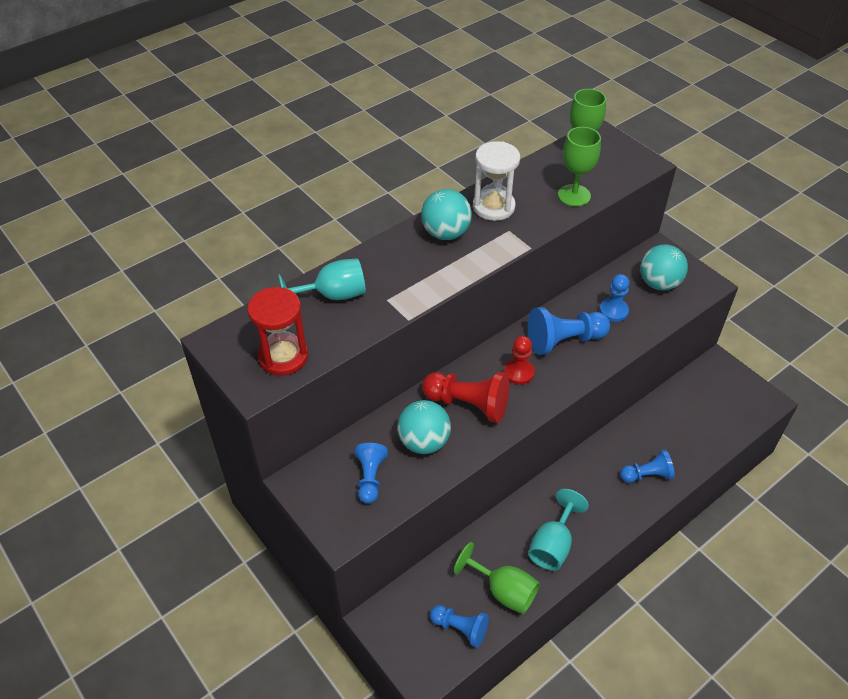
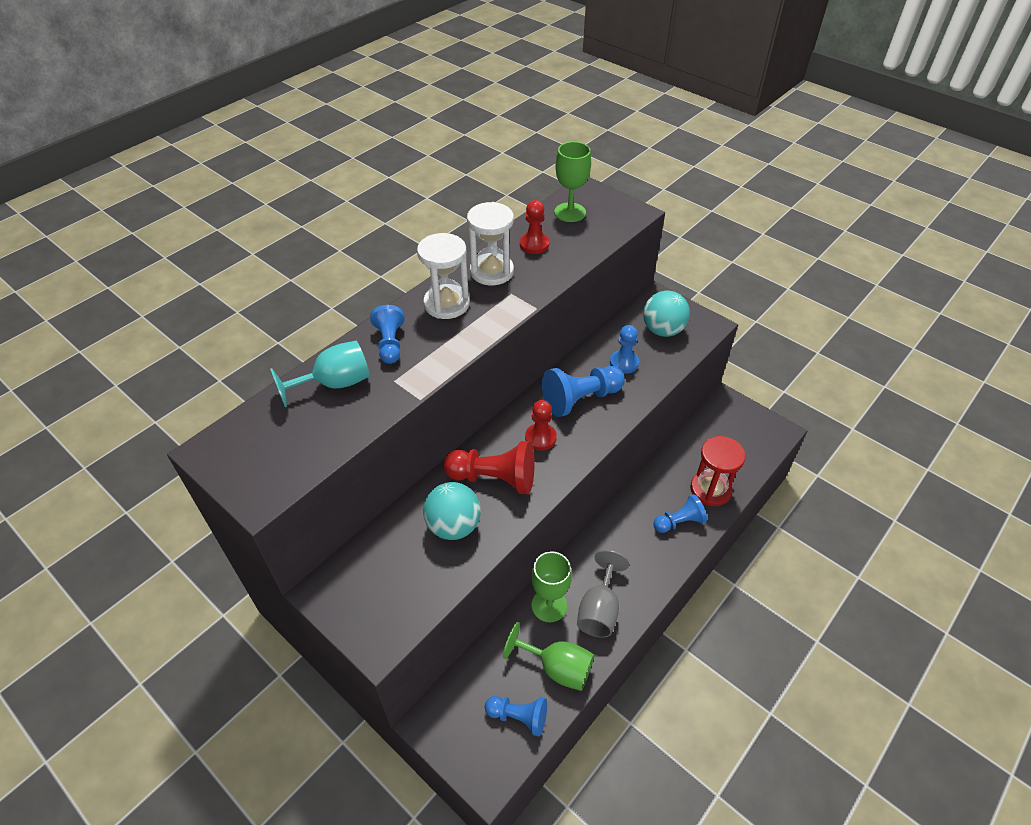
camera: 10 degrees left, 0 degrees up
red hourglass [247,287,308,376] -> red hourglass moved to [690,436,746,506]
blue pawn [354,443,388,504] -> blue pawn moved to [370,305,405,364]
turquoise ball [421,189,472,240] -> white hourglass [417,233,470,319]
turquoise goblet [528,489,589,571] -> grey goblet [577,550,629,638]
green goblet [558,127,601,207] -> green goblet moved to [531,551,572,622]
none -> red pawn [520,200,549,254]

